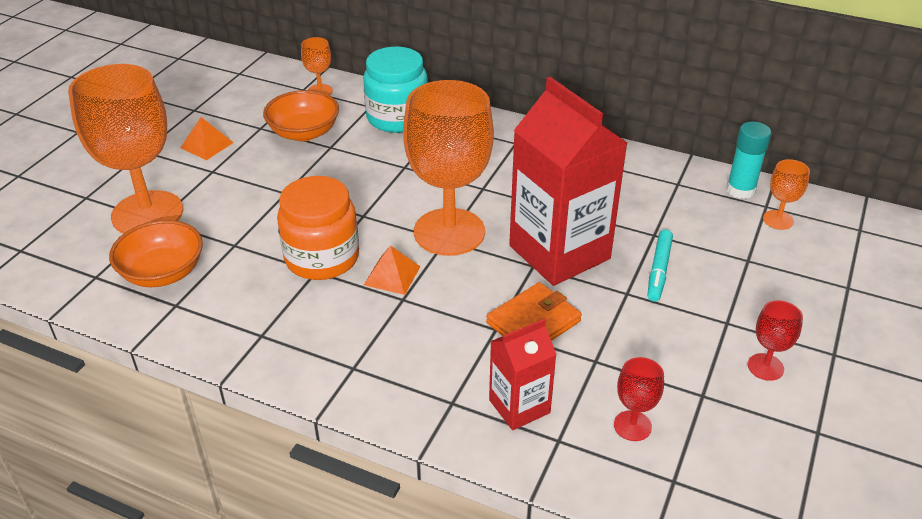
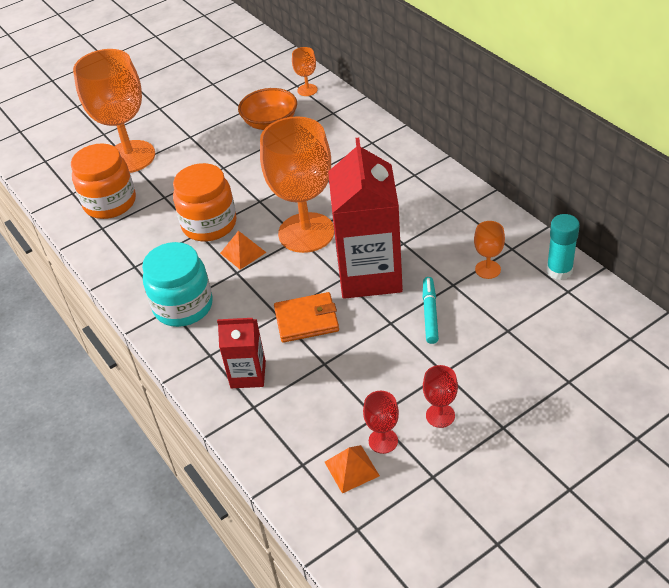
camera: 35 degrees right, 5 degrees up
orange bowl [109,220,203,287] -> orange jar [71,143,136,219]
orange pyramid [181,117,234,160] -> orange pyramid moved to [325,445,380,494]
turquoise jar [363,47,428,133] -> turquoise jar moved to [142,242,213,327]
red goblet [614,357,664,441] -> red goblet moved to [363,391,399,454]
turquoise marker [648,230,673,301] -> turquoise marker turned 135 degrees clockwise [423,277,439,344]
orange goblet [763,159,810,230] -> orange goblet moved to [474,221,505,279]

